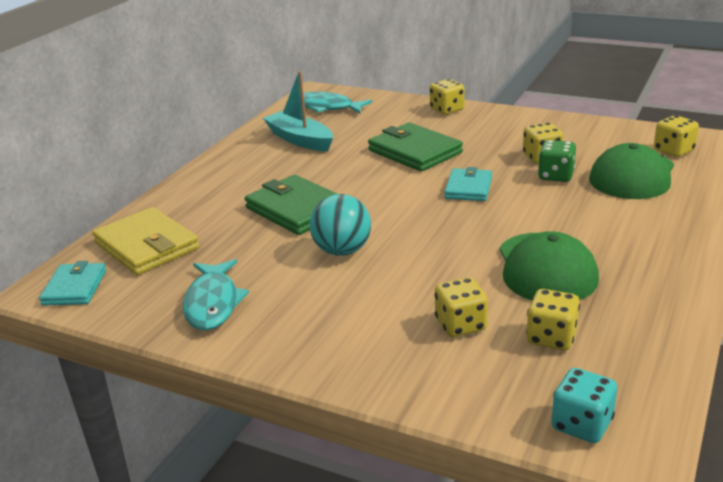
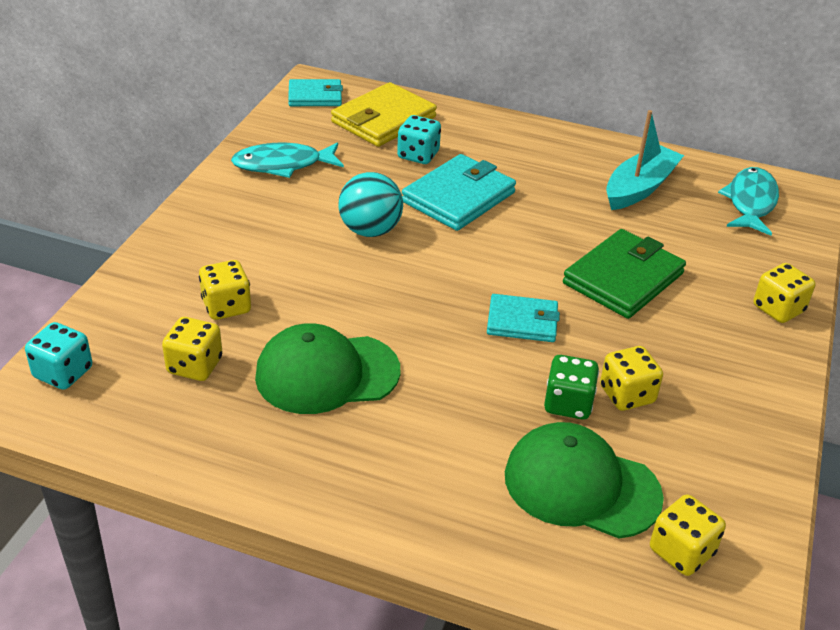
camera: 80 degrees right, 10 degrees up
green wallet [245,175,337,235] -> turquoise wallet [402,154,516,231]
none -> turquoise dice [397,115,441,164]

